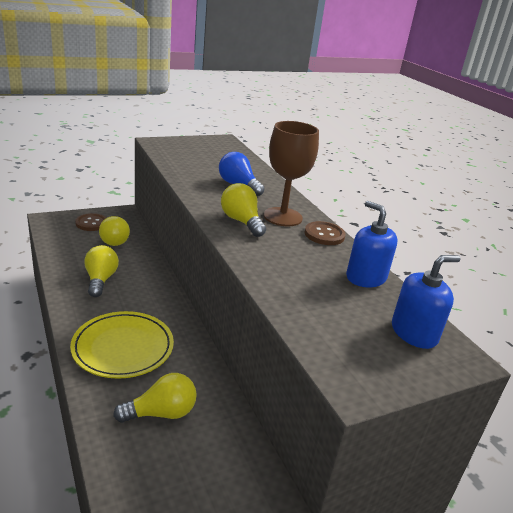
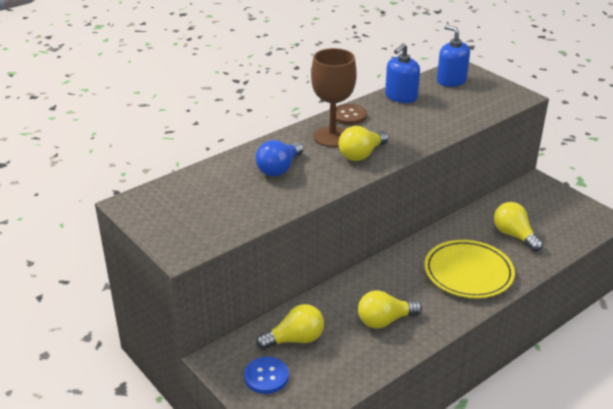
camera: 100 degrees left, 5 degrees up
brown button [75,213,106,231] -> blue button [244,357,289,394]

